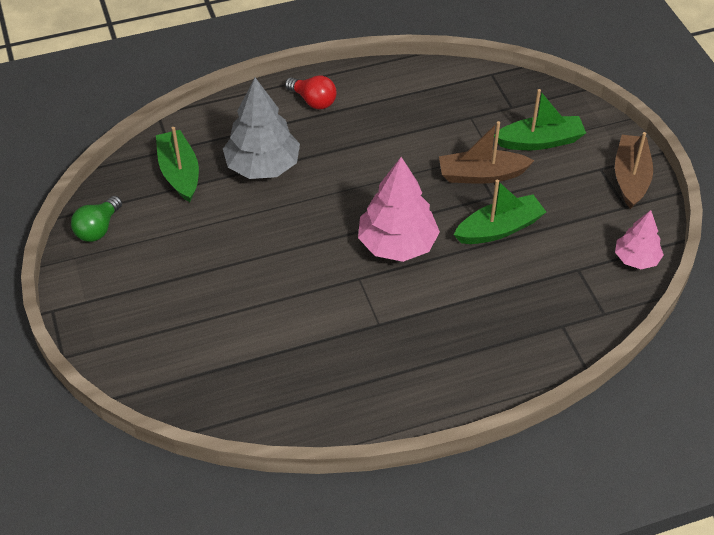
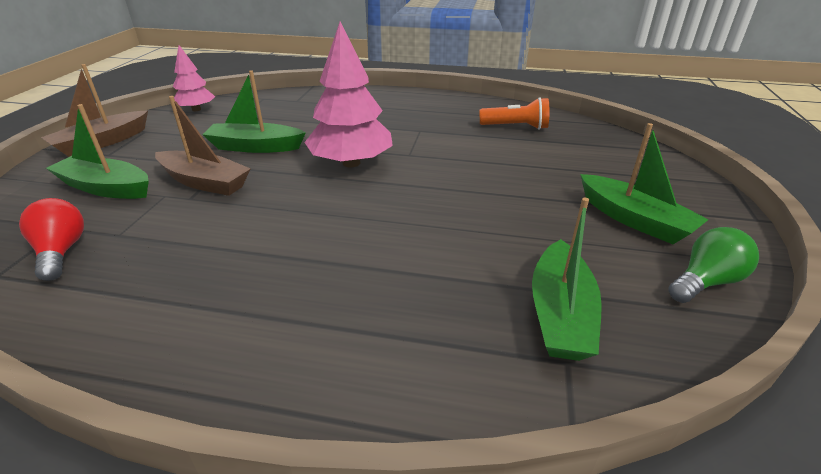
camera: 150 degrees left, 15 degrees down
grey tree [223,77,300,179] -> none
red light bulb [285,76,336,109] -> red light bulb moved to [19,198,84,281]
none -> orange flashlight [480,97,549,130]
none -> green boat [580,123,709,244]

